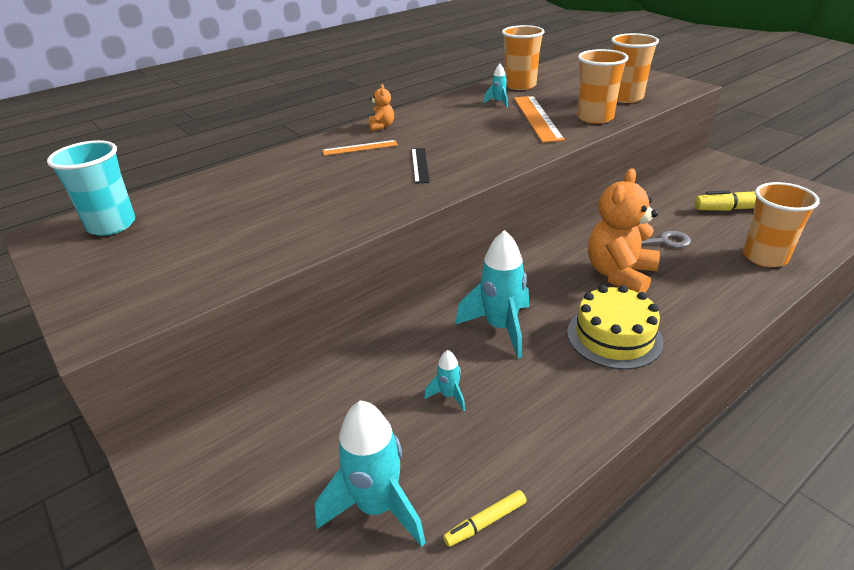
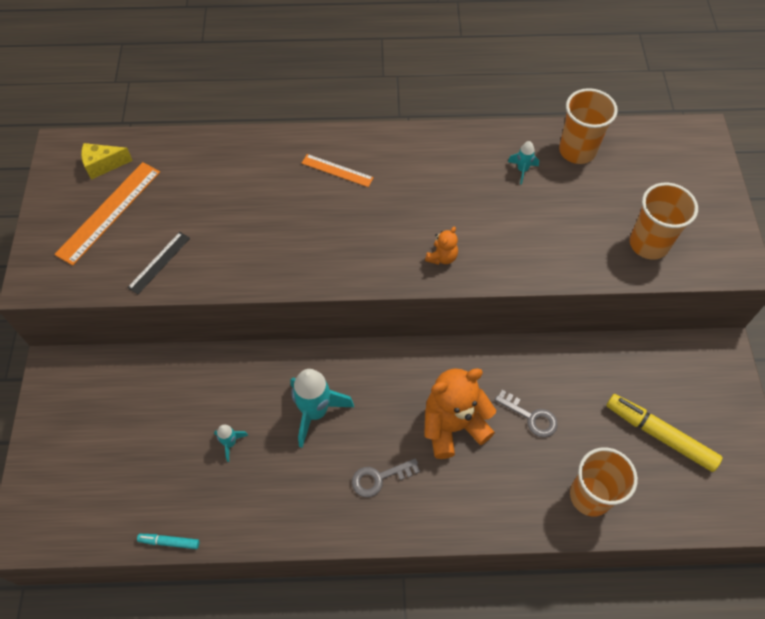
camera: 35 degrees right, 25 degrees up
turquoise cup [47,140,135,236] -> yellow cheese [81,143,133,180]
turquoise rocket [315,400,426,547] -> none
orange teddy bear [369,84,394,131] -> orange teddy bear moved to [425,226,458,265]
black ruler [411,148,430,184] -> black ruler moved to [127,232,190,294]
yellow marker [443,490,527,547] -> turquoise marker [137,534,199,549]
orange ruler [514,96,565,143] -> orange ruler moved to [54,162,160,266]
yellow cake [567,285,663,370] -> grey key [352,458,420,497]
orange cup [577,49,629,124] -> none

